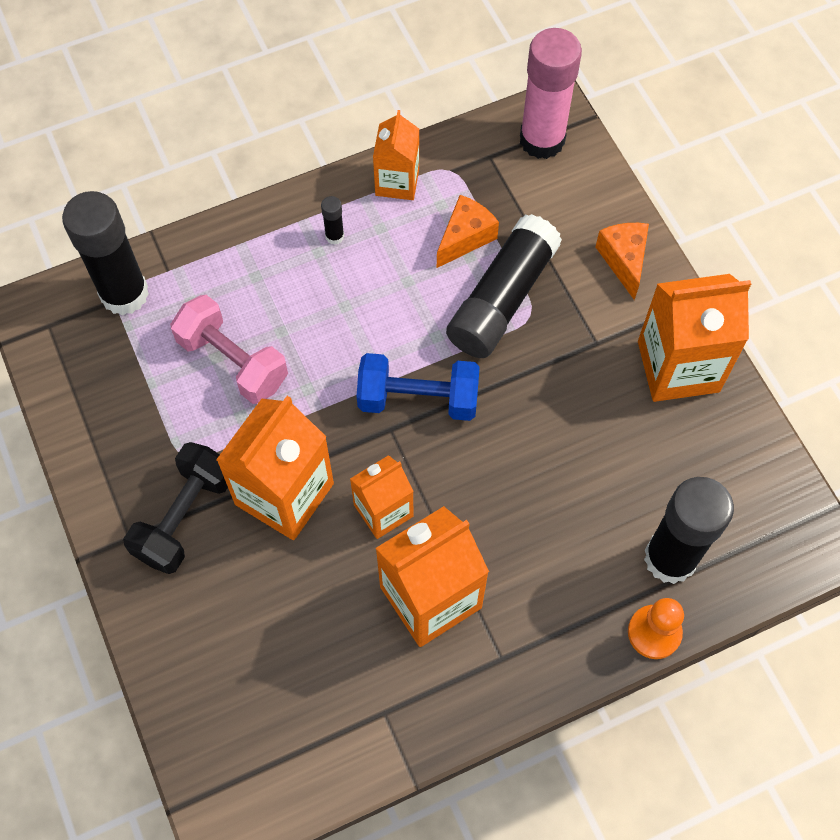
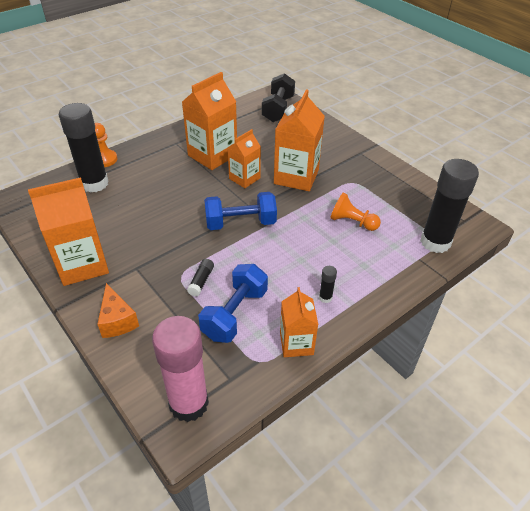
camera: 165 degrees right, 20 degrees down
black dumbbell [123,442,228,574] -> black dumbbell moved to [262,73,295,122]
pink dumbbell [170,295,288,404] -> orange pawn [330,192,381,231]
orange cheese [437,195,499,268] -> blue dumbbell [198,264,268,343]
black glue stick [446,214,562,358] -> black glue stick [187,259,214,297], size x0.40

